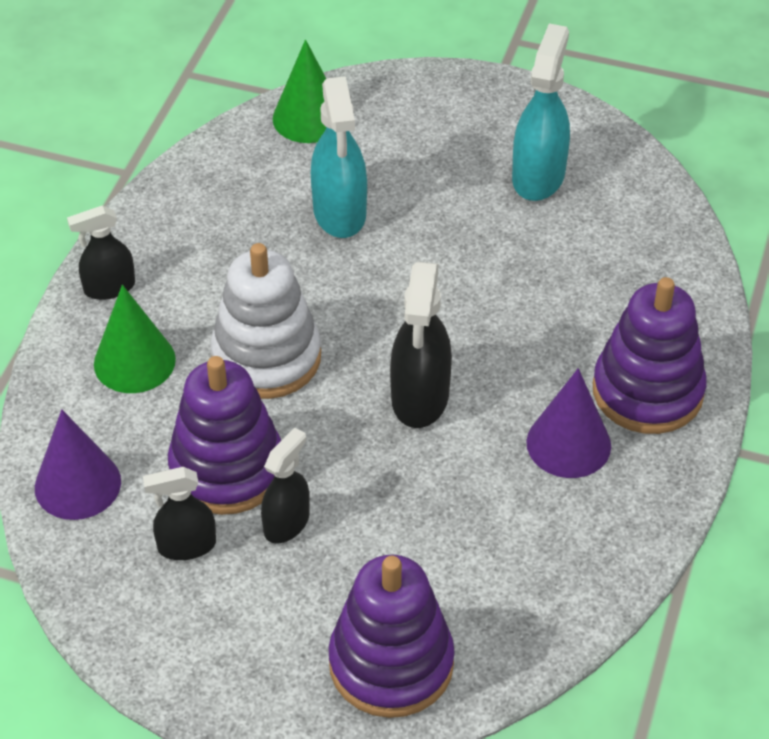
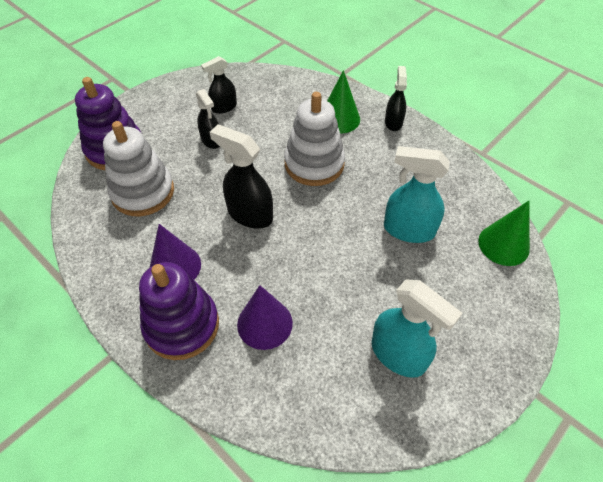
camera: 115 degrees right, 5 degrees up
purple cone [35,410,121,520] -> purple cone moved to [237,285,293,350]
black spray bottle [143,467,216,560] -> black spray bottle turned 135 degrees counterclockwise [201,56,237,114]
purple stacking toy [168,356,281,515] -> none
none -> white stacking toy [103,121,174,216]

